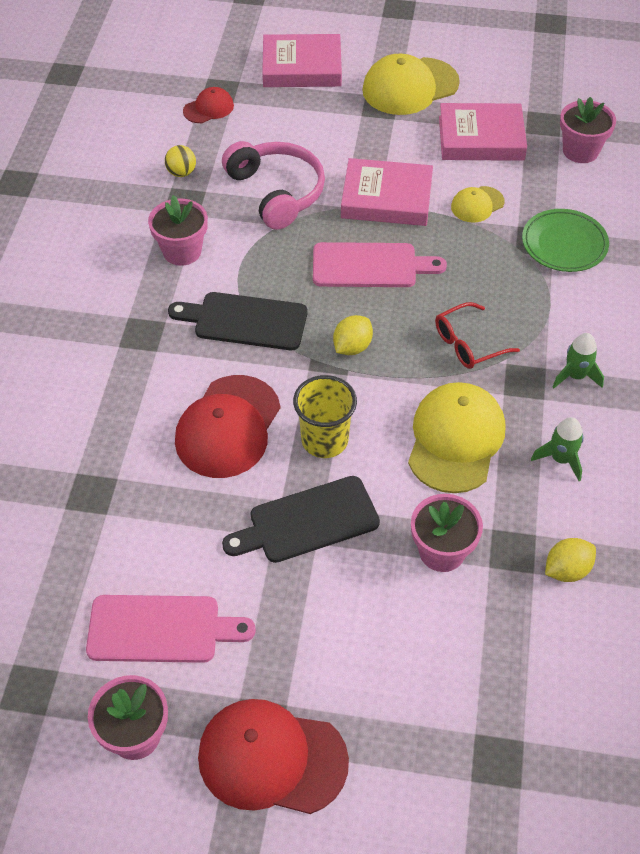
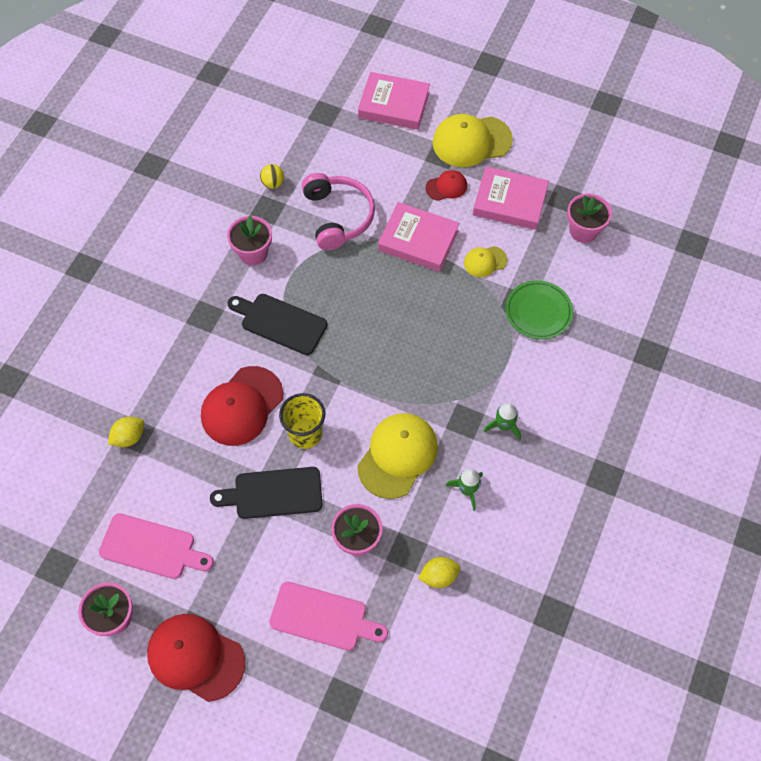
camera: 15 degrees right, 10 degrees up
red cap [183,87,234,123] -> red cap moved to [425,170,467,201]
pink cutting board [313,242,447,287] -> pink cutting board moved to [269,582,388,651]
yellow lemon [333,315,373,355] -> yellow lemon moved to [108,417,144,447]
red glasses [435,302,520,369] -> none

